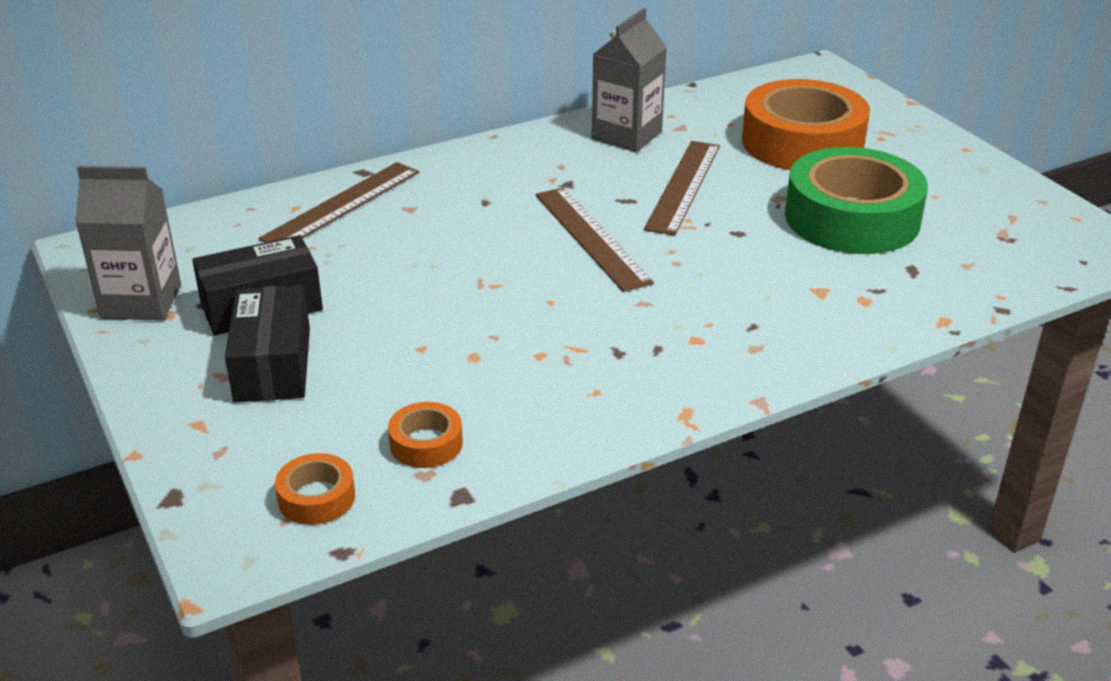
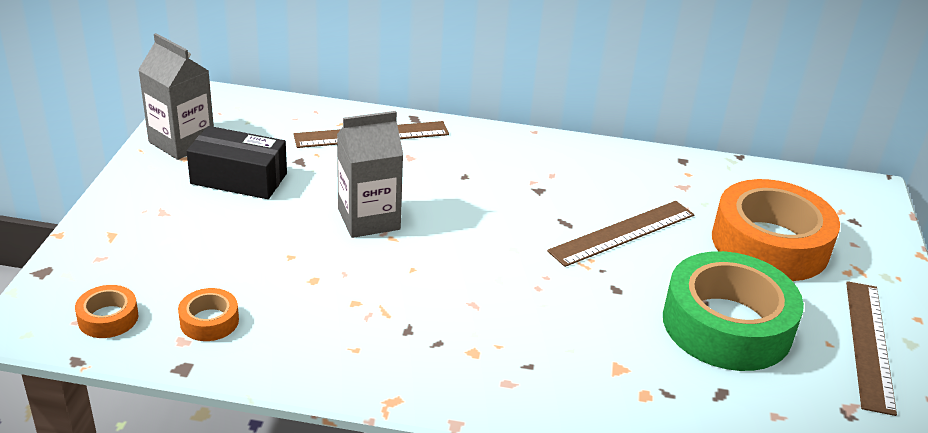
camera: 35 degrees right, 0 degrees up
black box [225,285,310,402] -> none
brown ruler [535,187,654,292] -> brown ruler moved to [846,281,897,416]
grey carton [592,8,667,152] -> grey carton moved to [337,111,403,238]

